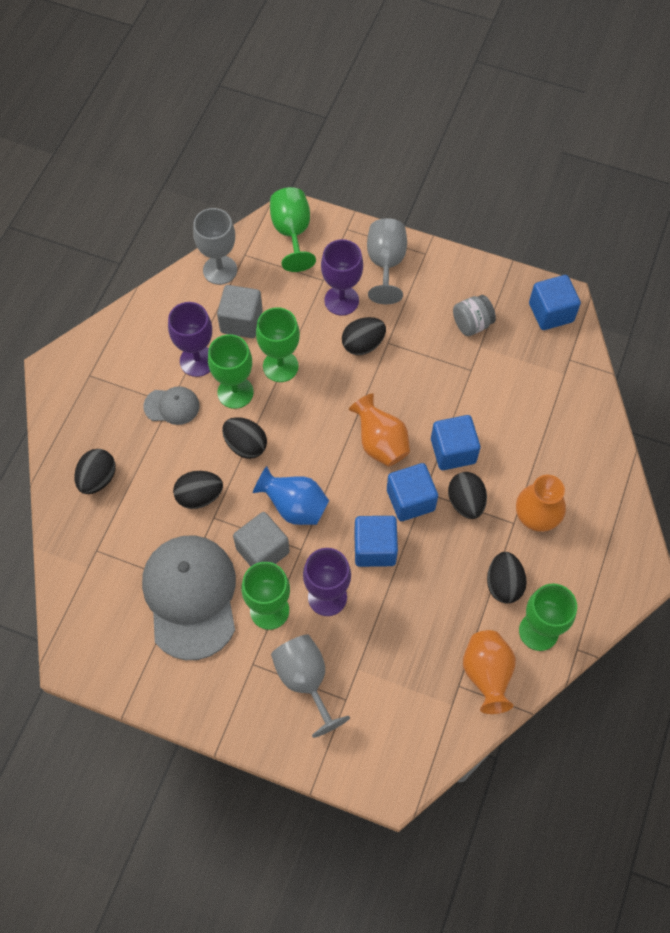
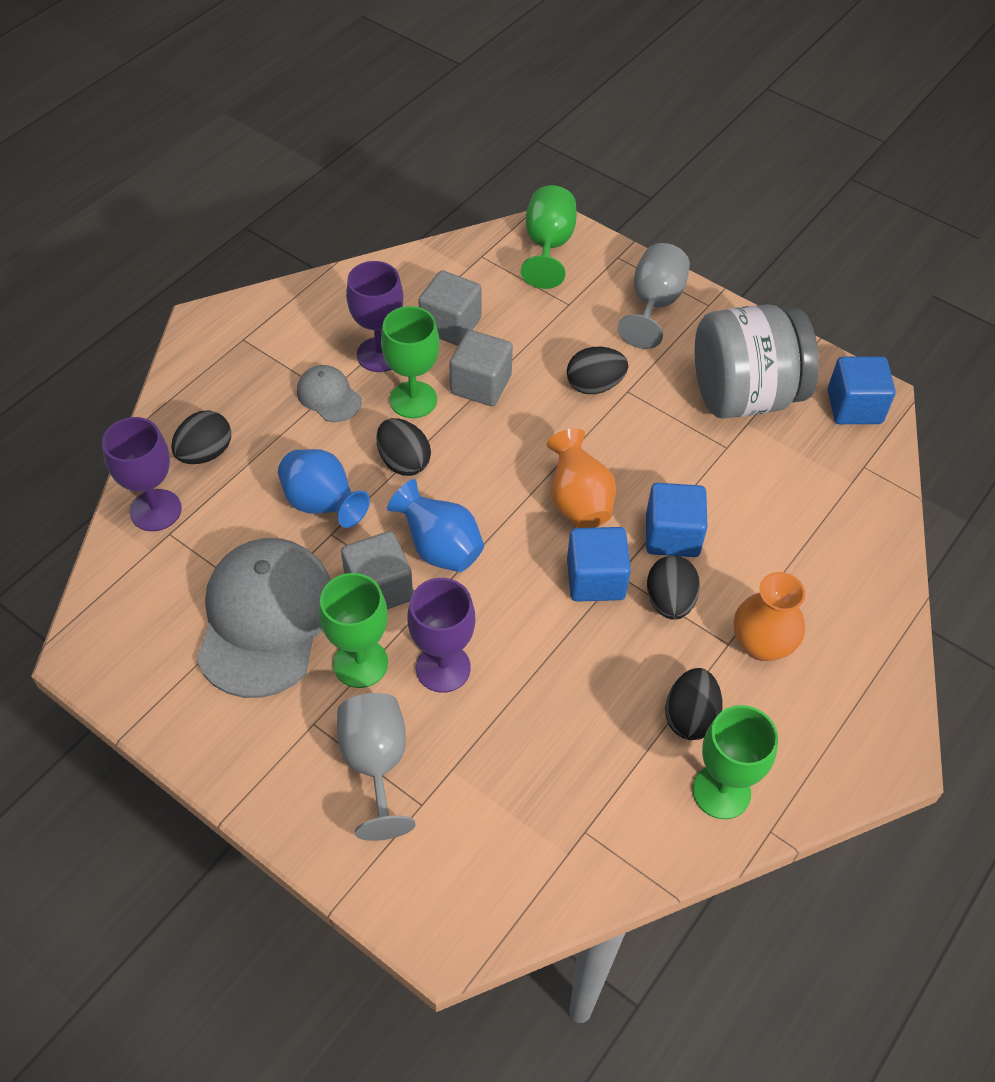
camera: 15 degrees right, 10 degrees down
grey cap [143,386,200,425] -> grey cap turned 150 degrees counterclockwise [297,365,362,422]
black egg [173,471,223,509] -> blue vase [278,449,370,528]
grey goblet [193,208,237,285] -> none
green goblet [256,307,300,382] -> grey cube [450,330,513,406]
purple goblet [321,239,363,316] -> purple goblet moved to [102,417,182,531]
blue cube [354,516,398,567] -> none
grey jar [453,295,496,336] -> grey jar [695,304,819,419], size x2.22
orange vase [463,630,516,714] -> none

